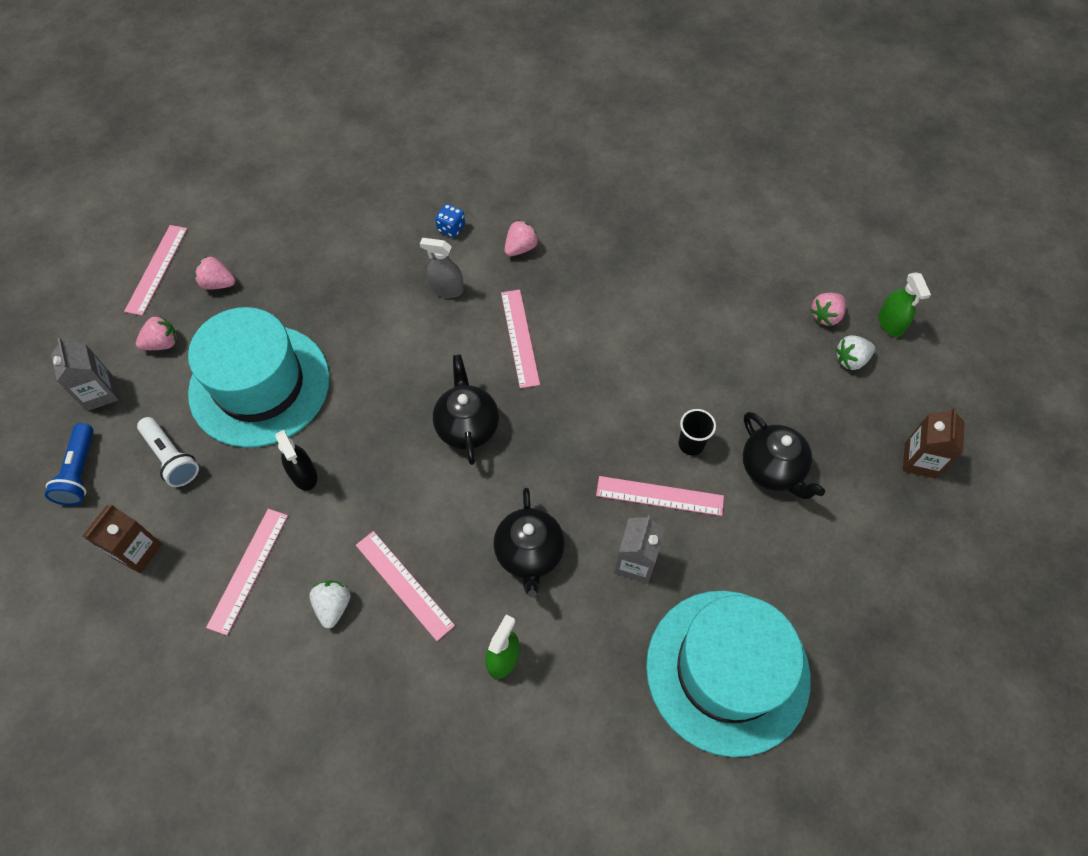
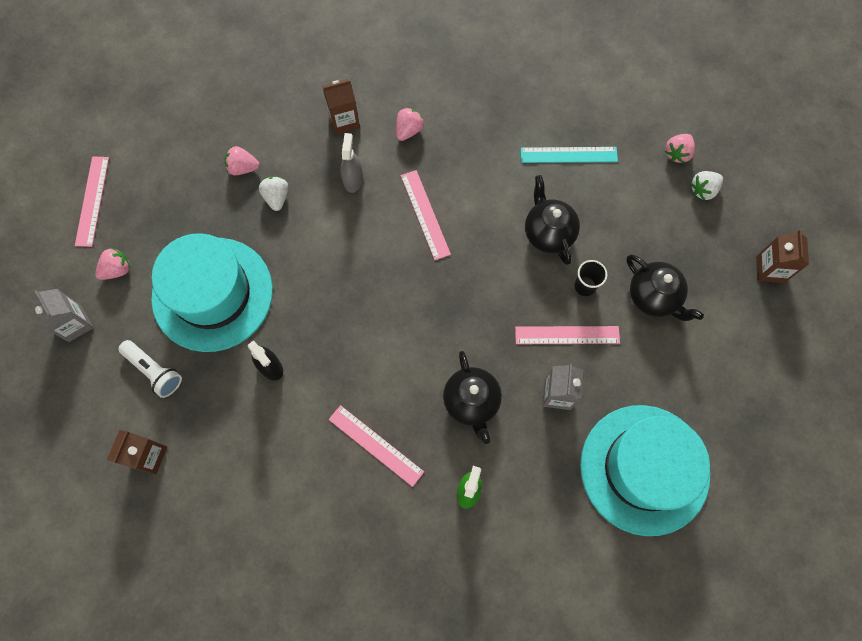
camera: 10 degrees left, 10 degrees up
blue flashlight [45,423,94,506] -> none
pink strawberry [195,256,235,290] -> pink strawberry moved to [225,146,260,175]
pink ruler [206,509,288,636] -> none
white strawberry [309,580,351,629] -> white strawberry moved to [259,177,288,211]
grey spray bottle [420,238,464,298] -> grey spray bottle turned 90 degrees clockwise [340,133,363,193]
black teapot [433,354,499,465] -> black teapot moved to [525,175,580,265]
blue dice [435,204,465,238] -> brown carton [322,79,360,135]
green spray bottle [878,272,931,337] -> none
none -> turquoise ruler [521,147,618,163]

